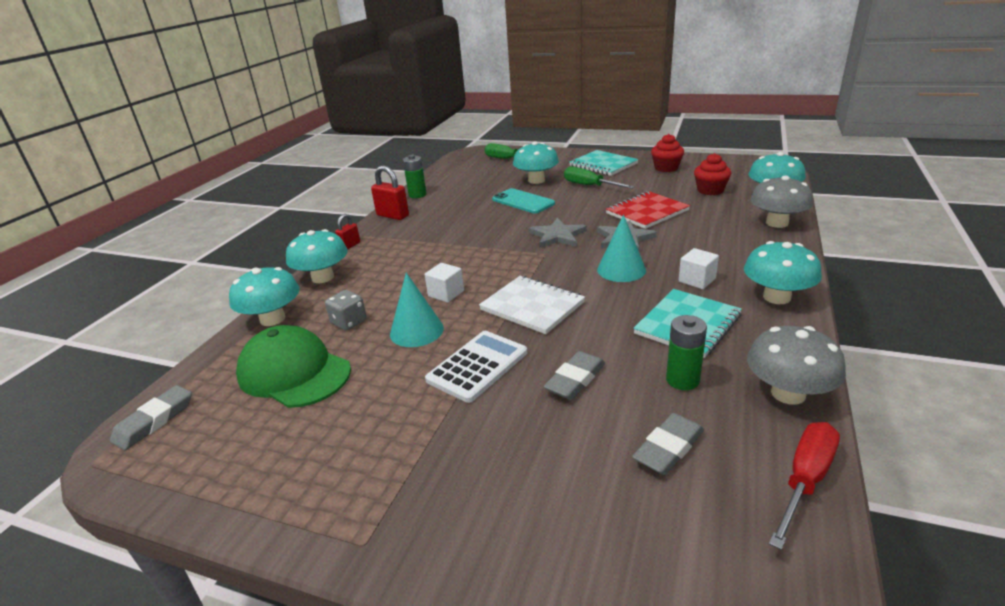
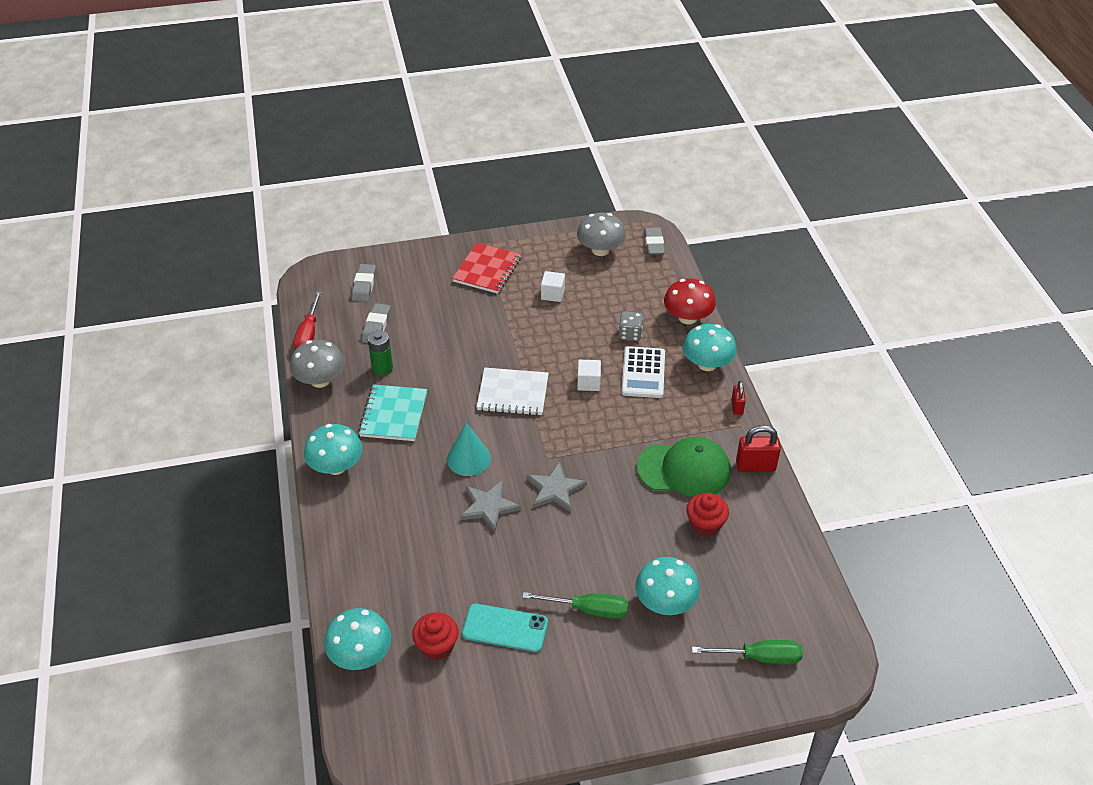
camera: 145 degrees right, 15 degrees up
turquoise mushroom [229,267,300,326] -> red mushroom [664,278,716,324]
green cap [236,325,351,408] -> green cap moved to [637,437,731,497]
turquoise cone [390,272,444,347] -> none
green battery [403,155,427,198] -> none
white calculator [425,331,527,403] -> white calculator moved to [621,346,665,398]
turquoise phone [492,188,555,213] -> turquoise phone moved to [462,603,548,652]
grey eraser [543,351,605,400] -> grey eraser moved to [352,264,376,302]
turquoise notebook [569,150,639,176] -> none
red notebook [606,191,690,229] -> red notebook moved to [452,242,521,294]
red cupcake [651,134,684,172] -> red cupcake moved to [686,493,729,537]
white cube [679,248,719,289] -> white cube moved to [541,271,565,302]
grey mushroom [750,176,813,228] -> grey mushroom moved to [577,212,626,256]

